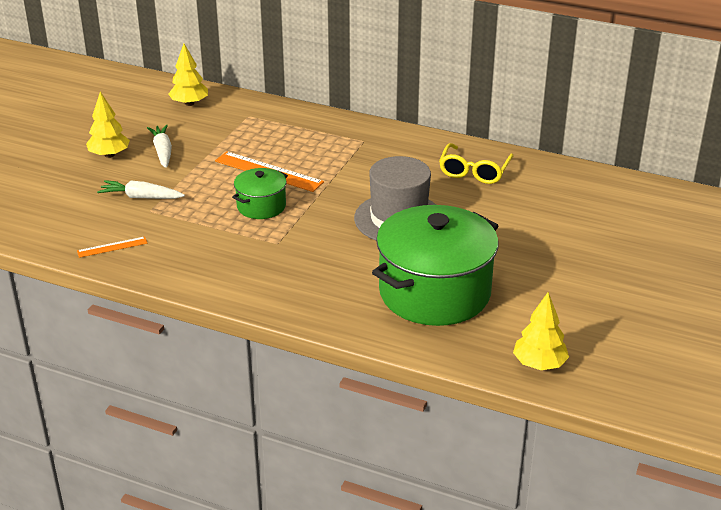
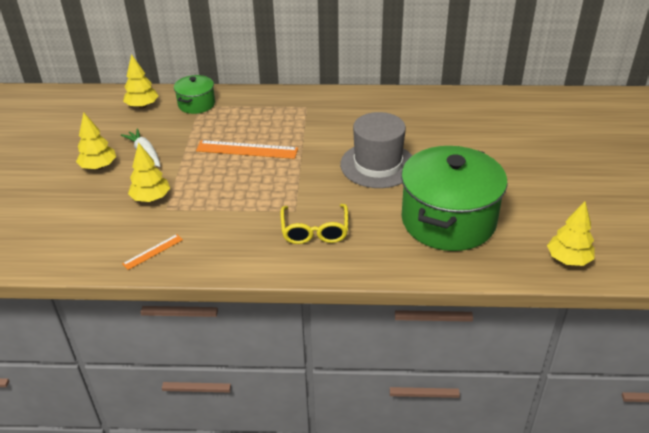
camera: 20 degrees left, 5 degrees up
white carrot [97,180,185,199] -> yellow tree [128,142,170,202]
green pot [232,168,288,219] -> green pot moved to [174,75,215,114]
yellow glasses [439,143,513,184] -> yellow glasses moved to [280,204,348,244]

